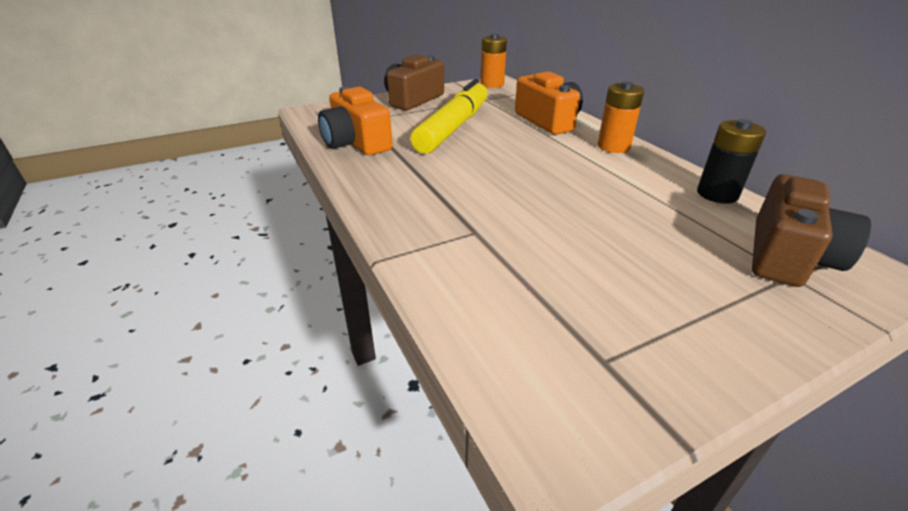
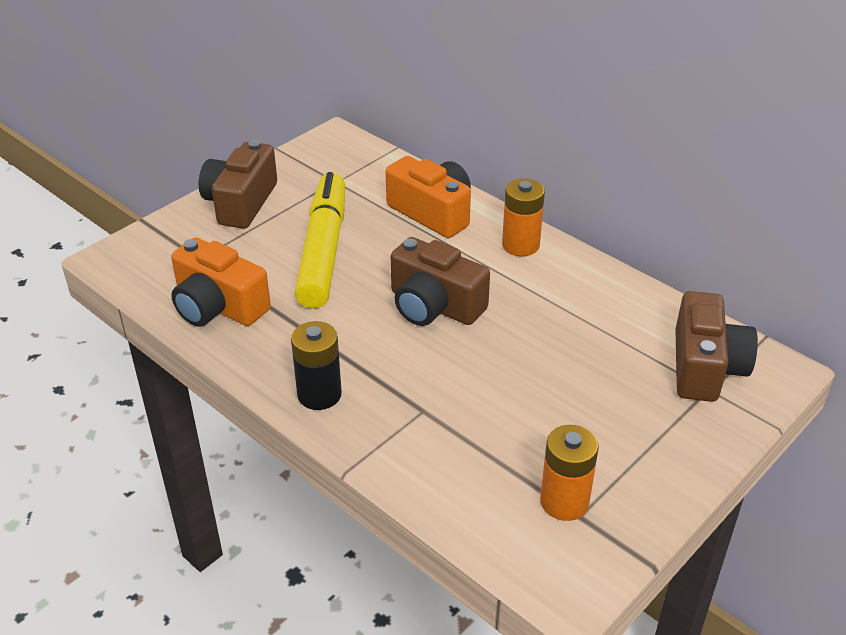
camera: 20 degrees left, 5 degrees up
orange battery [481,34,507,88] -> orange battery moved to [540,425,599,521]
black battery [697,119,766,204] -> black battery moved to [291,321,342,410]
none -> brown camera [391,237,490,326]

